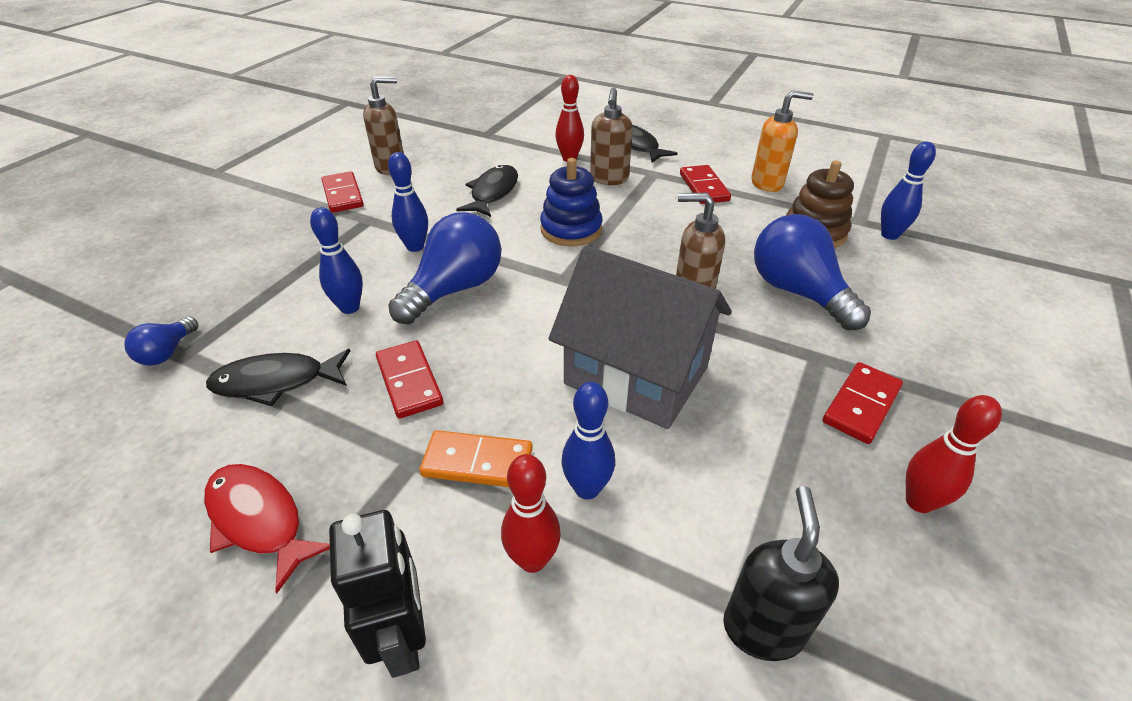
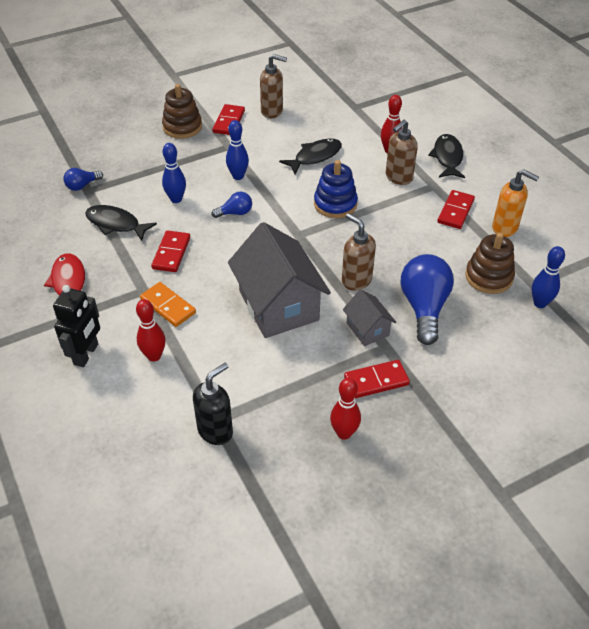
camera: 35 degrees right, 5 degrees up
blue light bulb [388,212,501,324] -> blue light bulb [211,192,252,218], size x0.50
blue bowling pin [561,382,615,500] -> none
none -> brown stacking toy [162,84,202,139]
none -> grey house [343,289,396,346]

